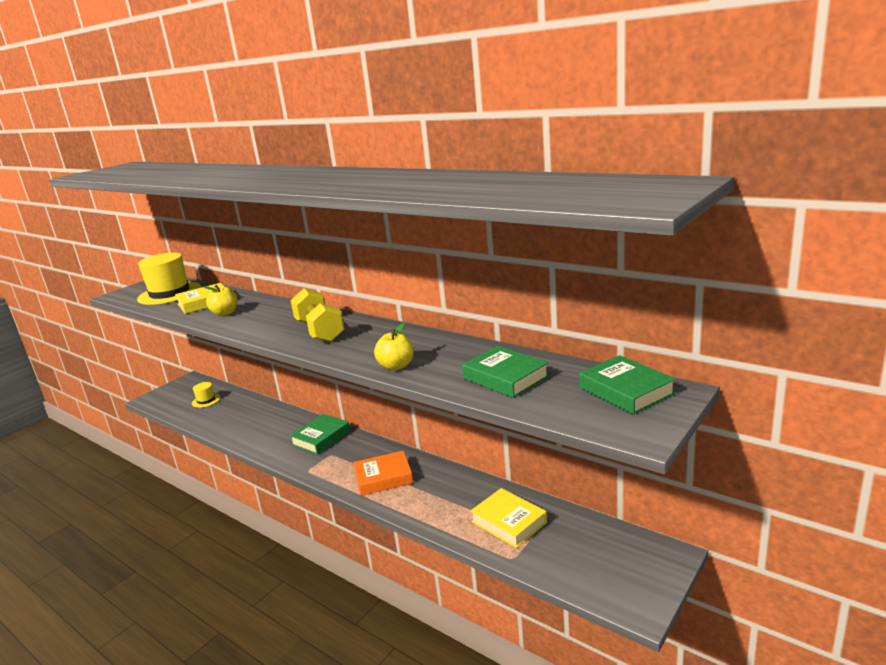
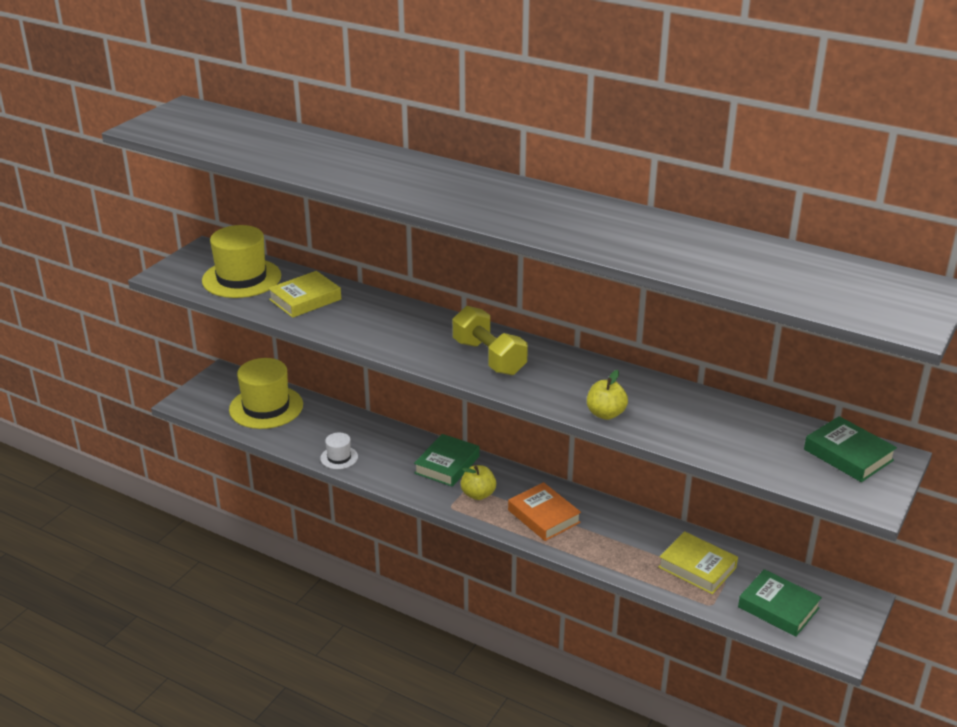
camera: 10 degrees left, 10 degrees up
yellow hat [192,382,220,408] -> yellow hat [229,358,303,429], size x2.06
yellow apple [204,285,238,316] -> yellow apple moved to [461,465,496,500]
orange book [353,451,413,496] -> orange book turned 75 degrees clockwise [508,482,581,541]
green book [462,346,549,398] -> green book moved to [738,569,822,637]
none -> white hat [320,433,358,469]

